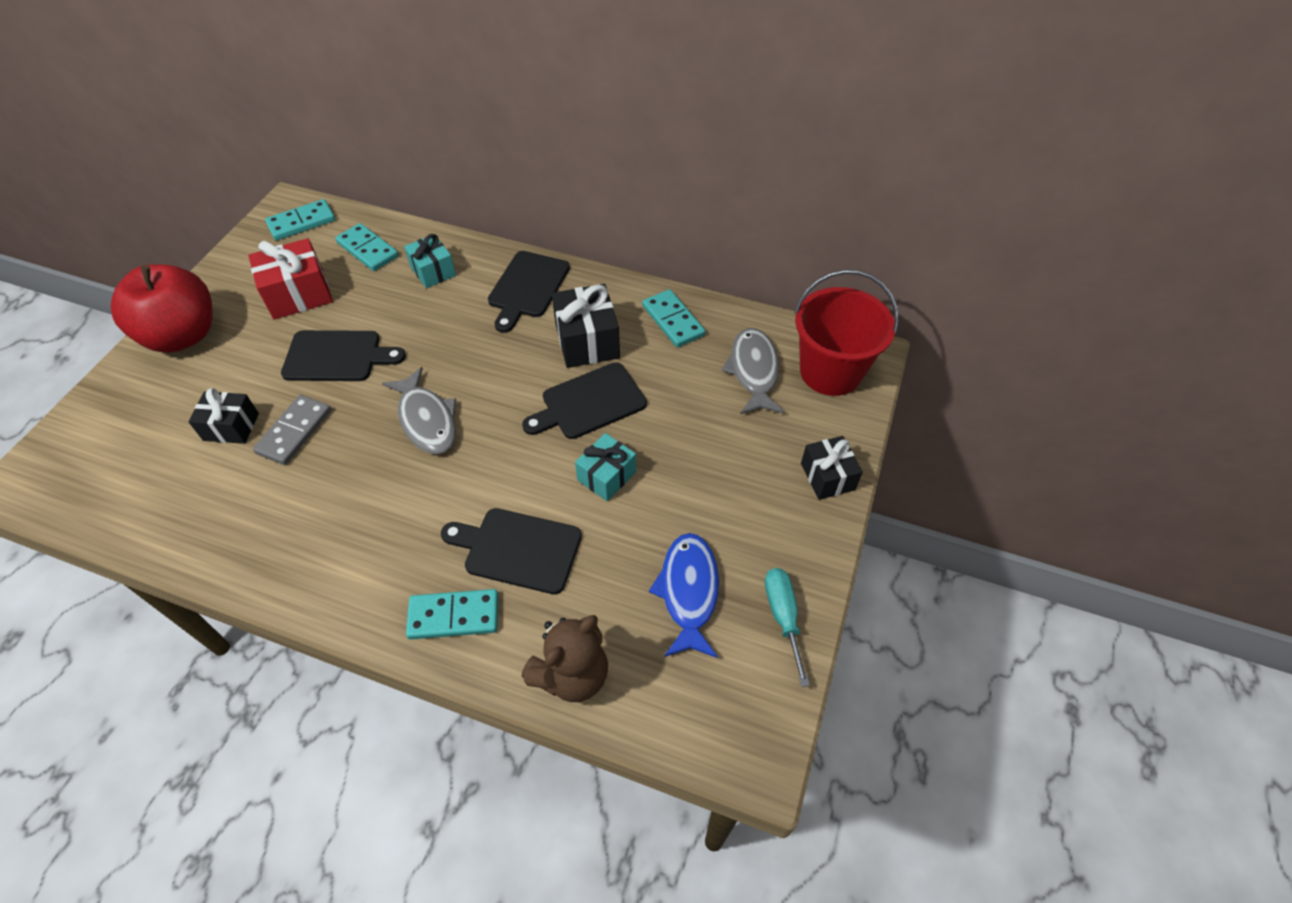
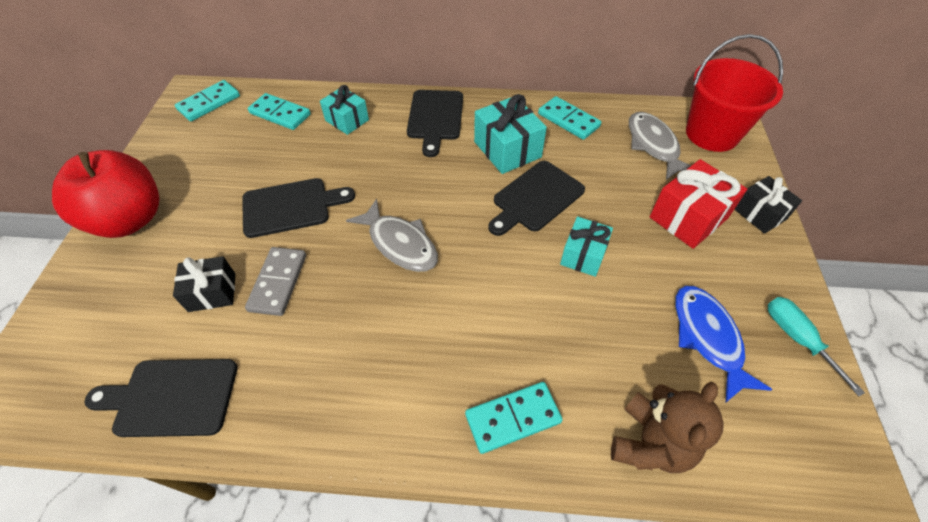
camera: 15 degrees left, 0 degrees up
red gift [248,238,333,319] -> red gift moved to [650,159,747,249]
black cutting board [441,508,582,594] -> black cutting board moved to [84,359,238,437]
black gift [552,284,620,368] -> turquoise gift [474,94,547,174]

